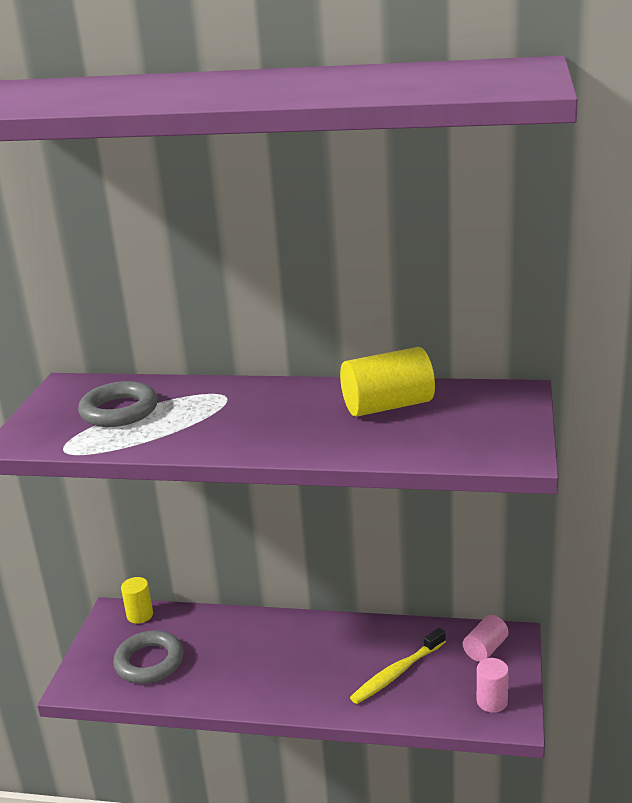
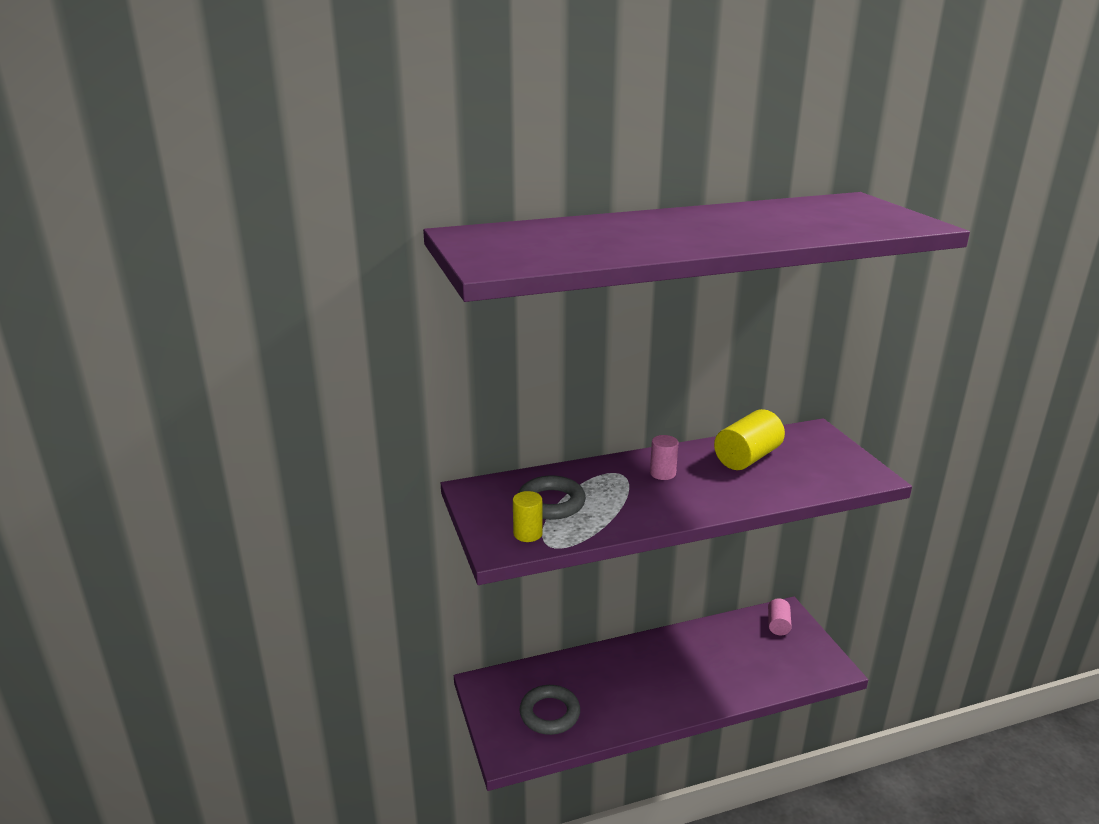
camera: 30 degrees left, 0 degrees up
yellow cylinder [121,577,153,624] -> yellow cylinder moved to [513,491,543,542]
yellow toothbrush [350,628,446,704] -> none
pink cylinder [477,658,509,713] -> pink cylinder moved to [650,435,678,480]

